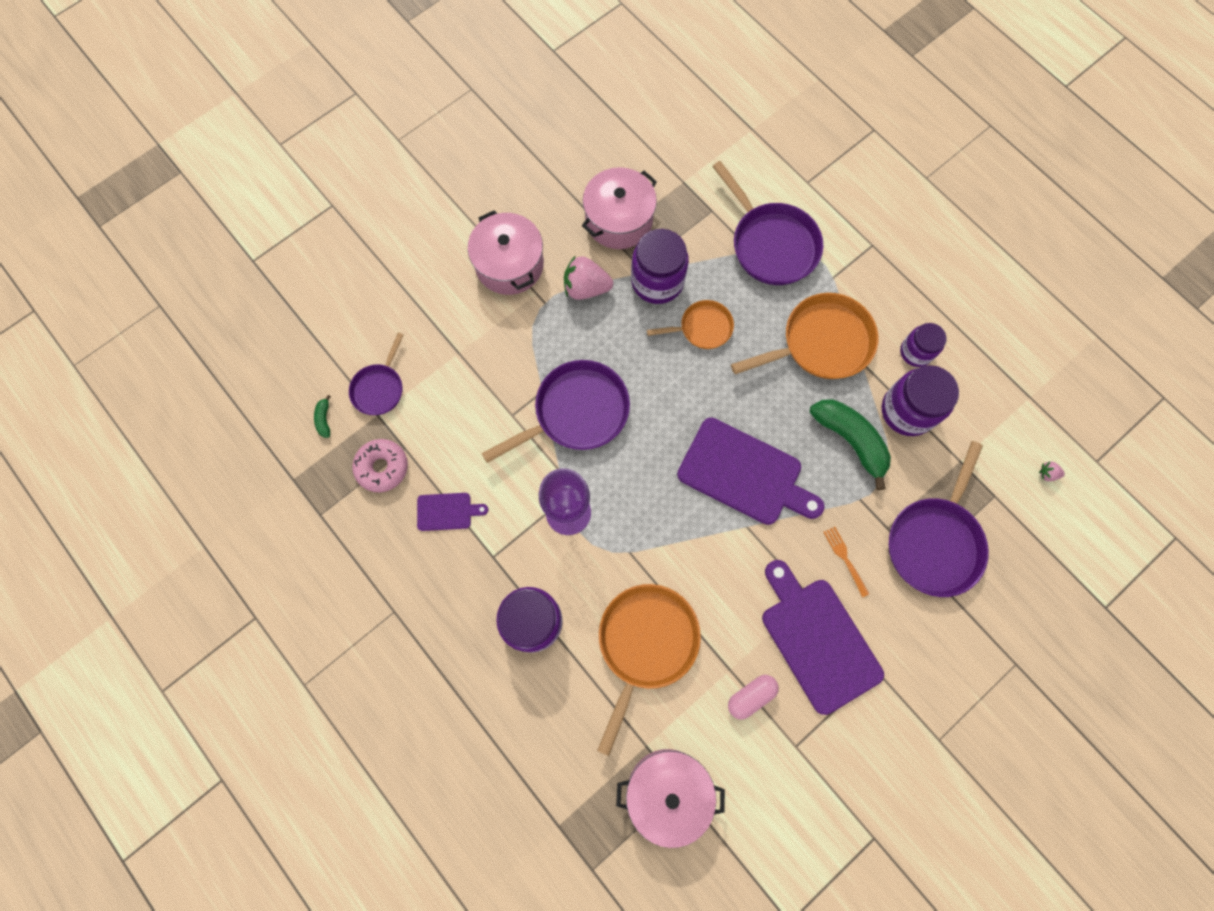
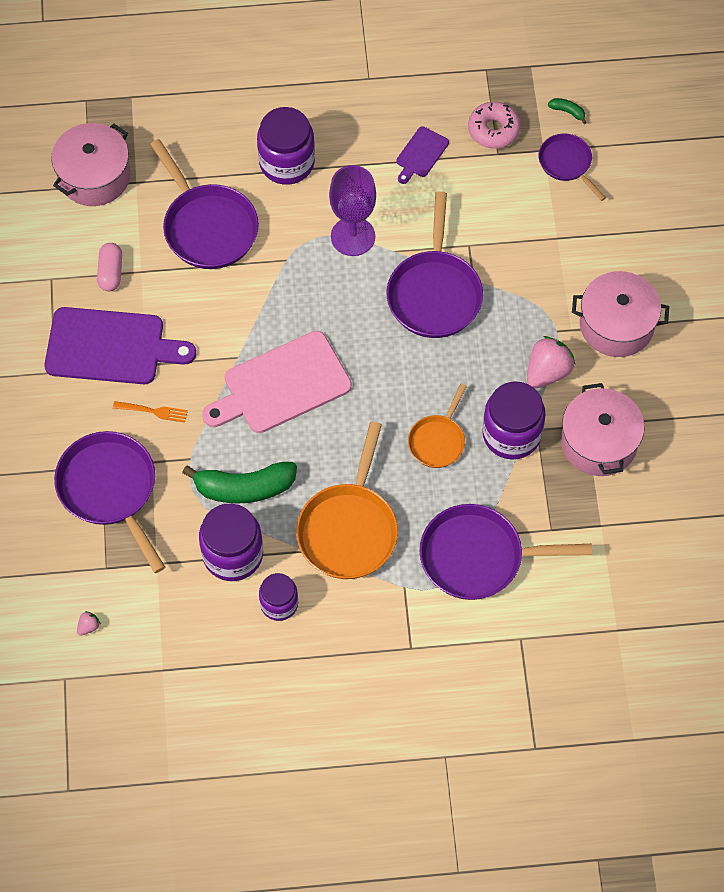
camera: 125 degrees right, 10 degrees down
orange pan [597,584,701,756] -> purple pan [150,139,259,269]
purple cutting board [677,418,824,525] -> pink cutting board [202,331,352,433]

